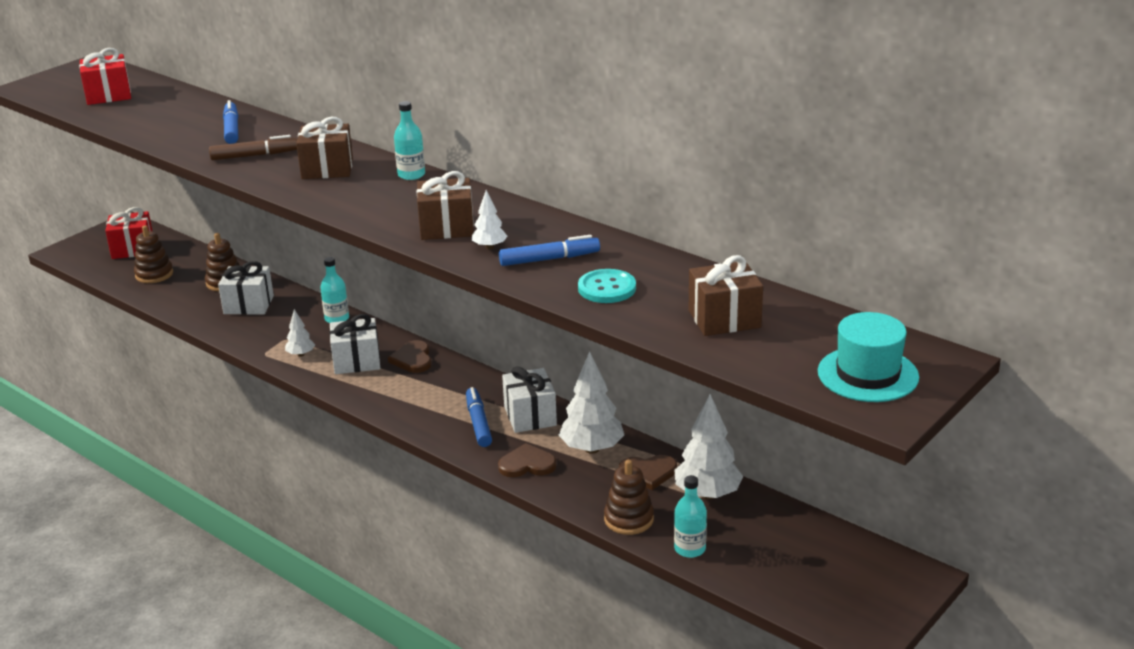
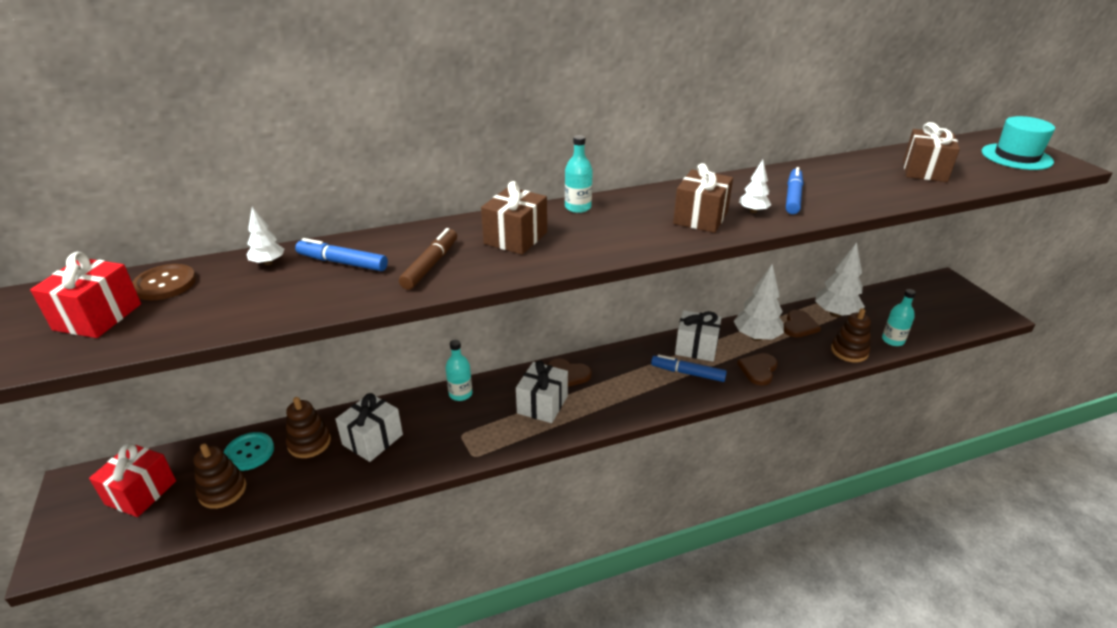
camera: 60 degrees left, 5 degrees up
white tree [285,309,315,357] -> white tree moved to [246,207,284,265]
turquoise button [578,269,636,303] -> turquoise button moved to [224,432,274,471]
none -> brown button [132,264,196,300]

